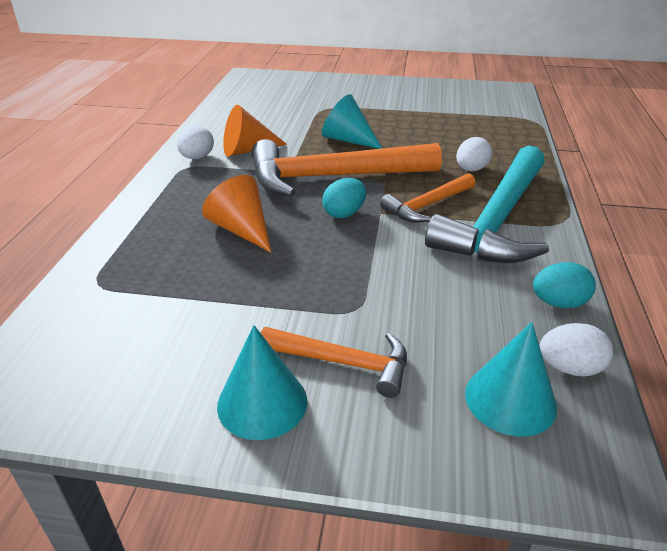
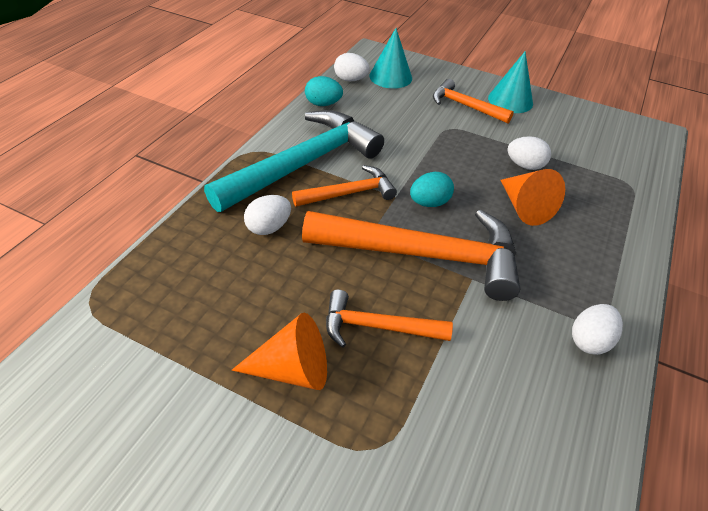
camera: 165 degrees left, 10 degrees up
orange cone [223,105,287,157] -> orange cone moved to [232,313,327,390]
turquoise cone [322,94,382,149] -> orange hammer [326,289,453,348]
none -> white egg [507,136,551,170]

